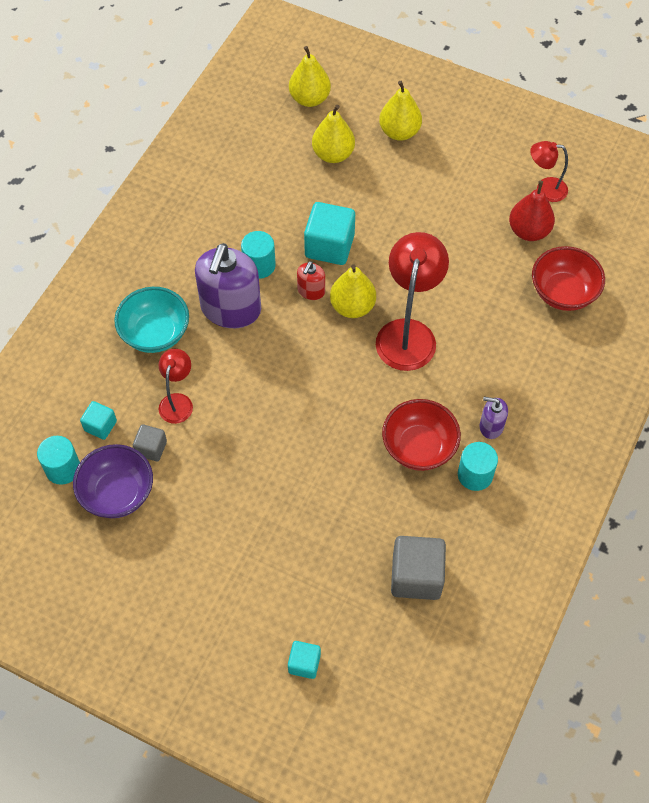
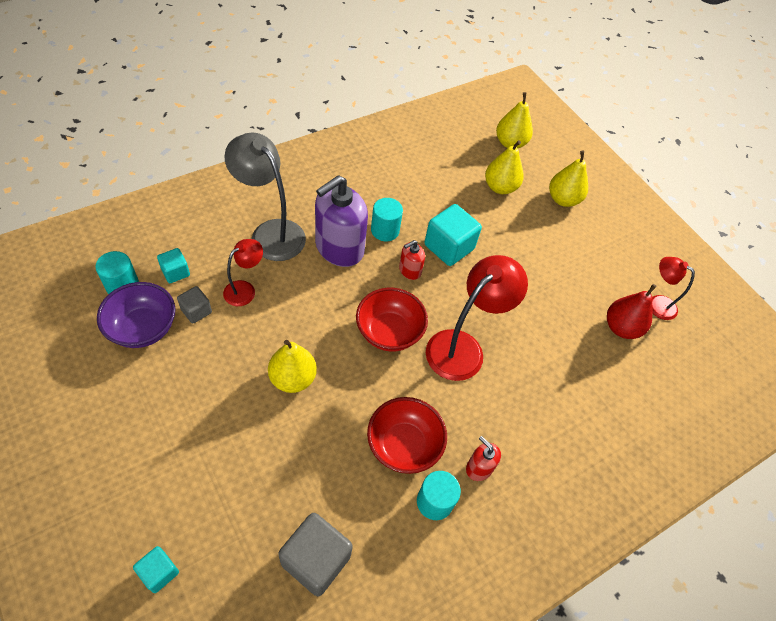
camera: 25 degrees right, 5 degrees down
turquoise bowl [114,287,189,353] -> grey lamp [224,132,306,261]
yellow pear [330,264,376,318] -> yellow pear moved to [268,340,317,393]
purple soap dispenser [480,397,508,439] -> red soap dispenser [466,436,501,481]
red bowl [532,246,605,311] -> red bowl moved to [356,288,428,352]

